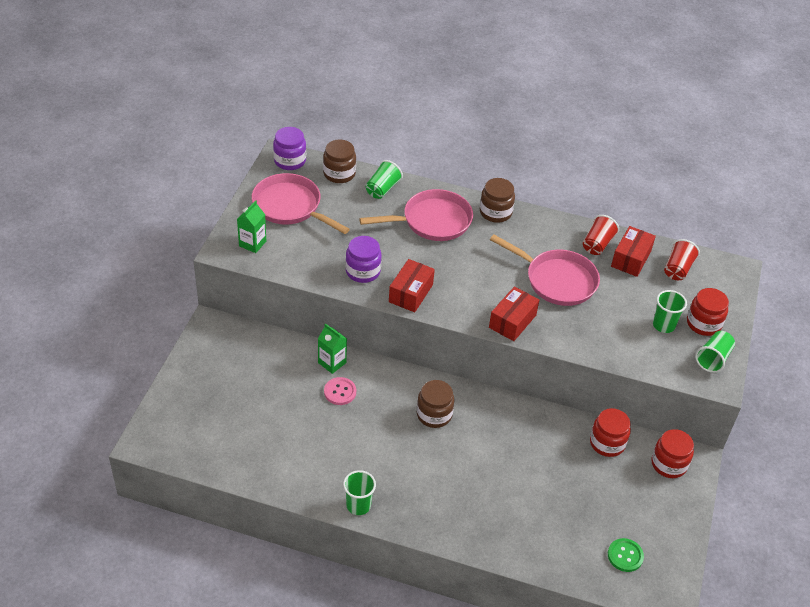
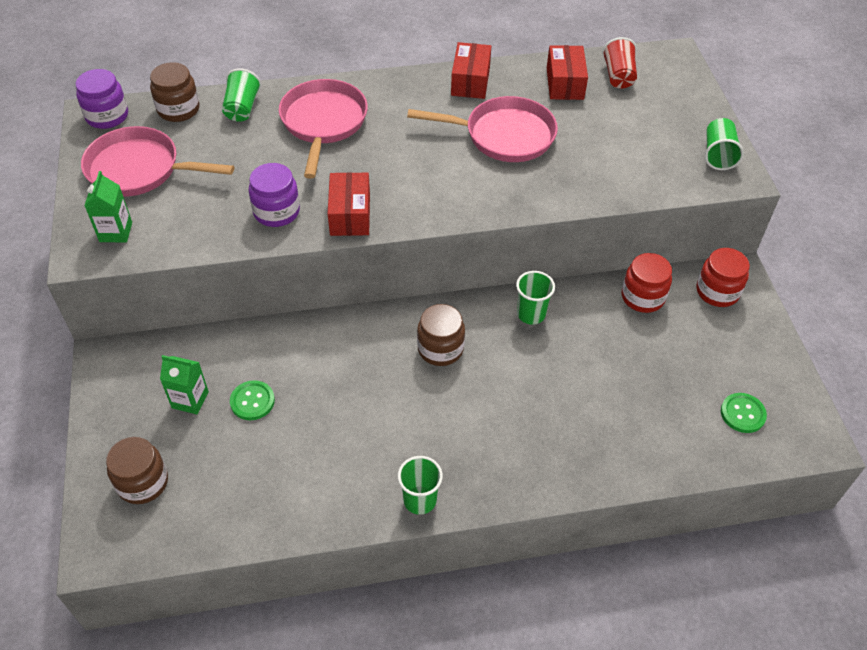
camera: 25 degrees left, 5 degrees up
green carton [318,324,347,374] -> green carton moved to [160,355,209,414]
pink button [324,377,356,405] -> none
pink pan [359,189,473,241] -> pink pan turned 45 degrees counterclockwise [279,79,368,179]
brown jar [480,178,515,223] -> brown jar moved to [106,437,168,504]
red box [489,287,539,341] -> red box moved to [451,42,491,99]
red cup [583,215,619,255] -> none
green cup [653,290,687,333] -> green cup moved to [516,271,555,325]
red jar [687,288,729,336] -> none
none -> green button [230,380,275,420]

